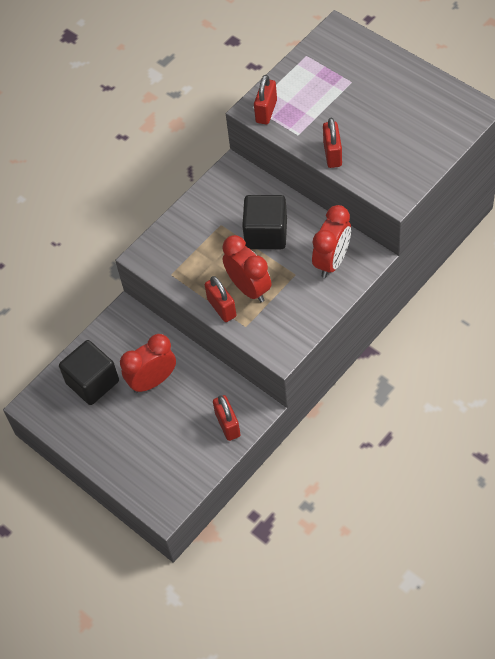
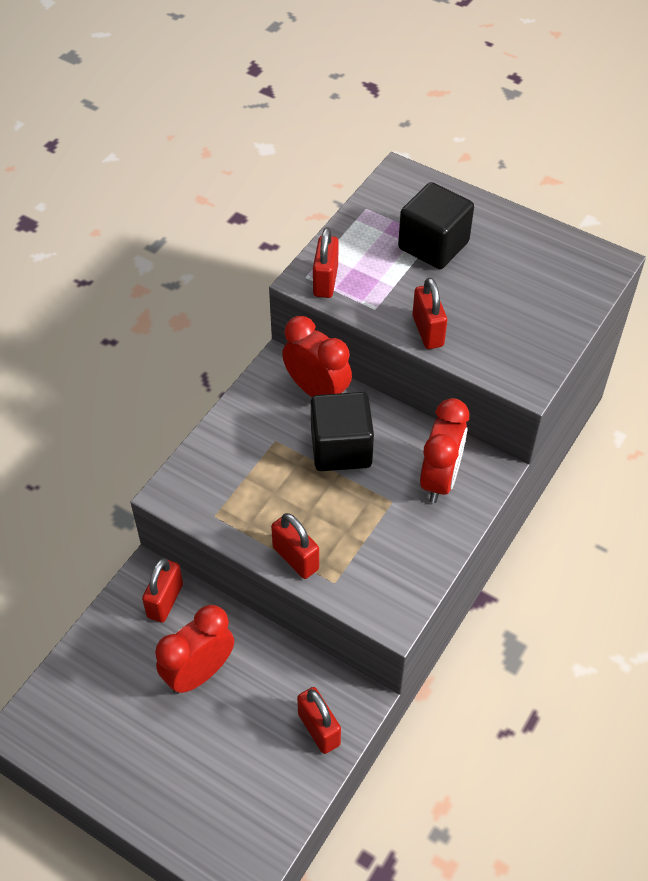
camera: 15 degrees left, 5 degrees down
black cube [59,340,119,405] -> black cube moved to [398,182,474,269]
red clock [223,235,271,302] -> red clock moved to [282,316,352,397]
none -> red padlock [142,558,183,623]

